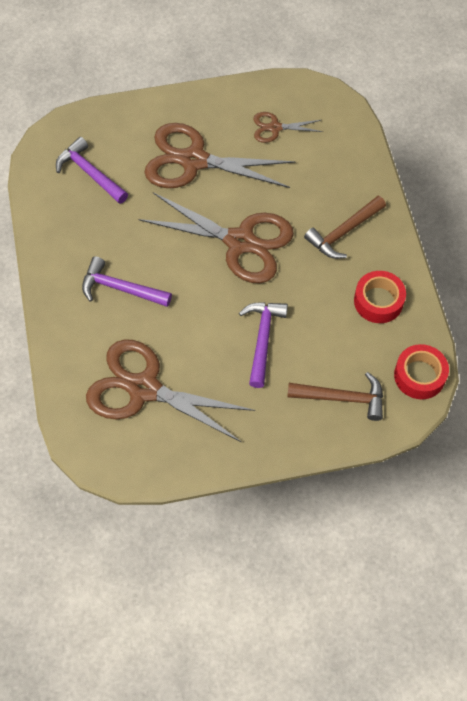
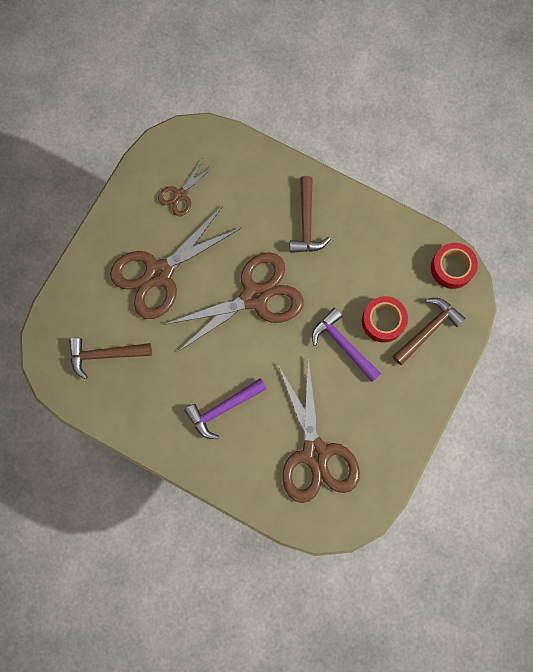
camera: 50 degrees left, 15 degrees up
purple hammer [56,137,128,204] -> brown hammer [69,338,152,380]
brown scissors [86,339,255,442] -> brown scissors turned 75 degrees counterclockwise [278,358,360,503]
red tape [354,271,406,323] -> red tape moved to [362,296,408,343]

